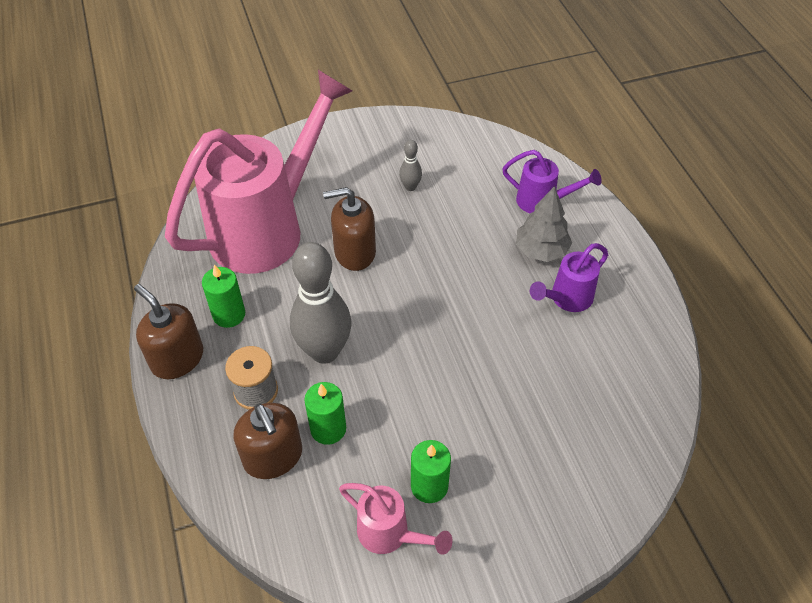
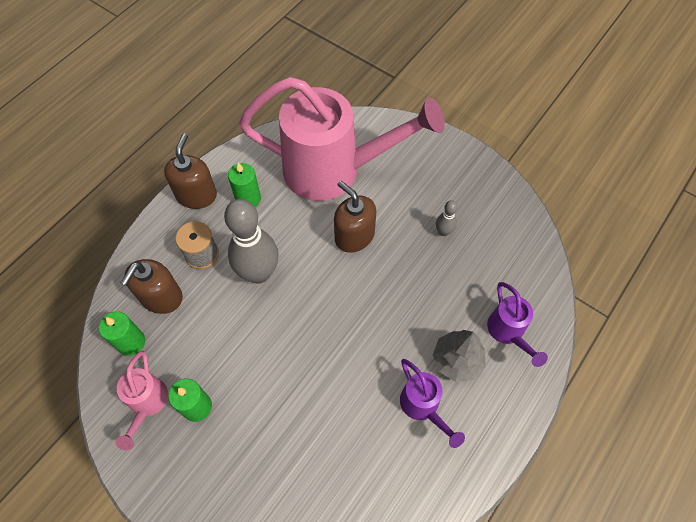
camera: 55 degrees right, 10 degrees up
green candle [304,382,346,445] -> green candle moved to [99,311,145,356]
purple watering can [530,243,608,312] -> purple watering can turned 135 degrees counterclockwise [400,359,465,448]

